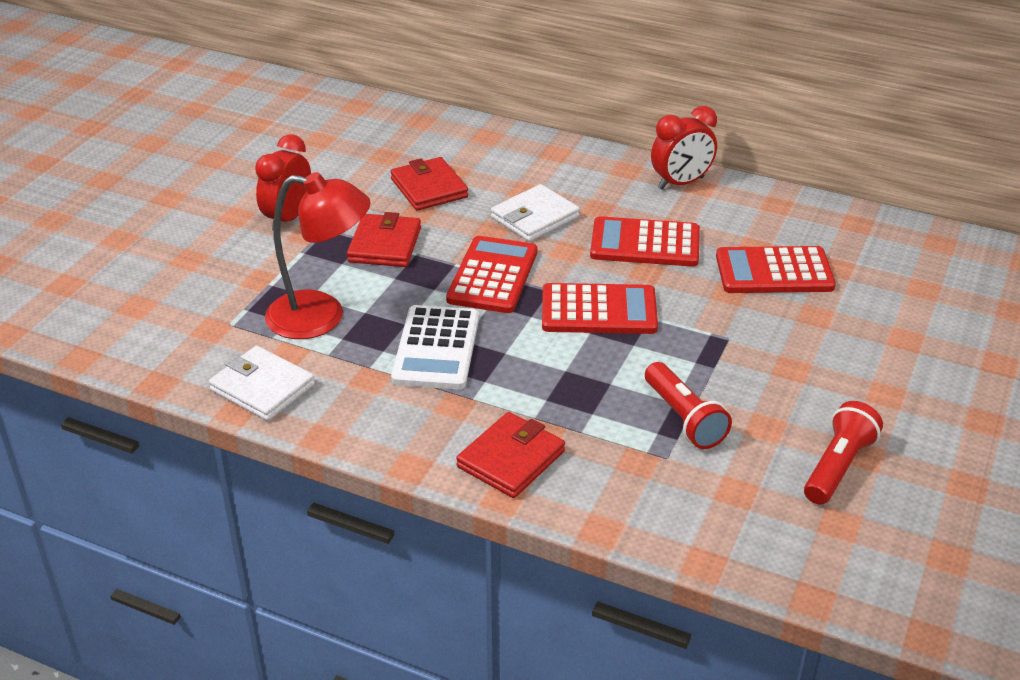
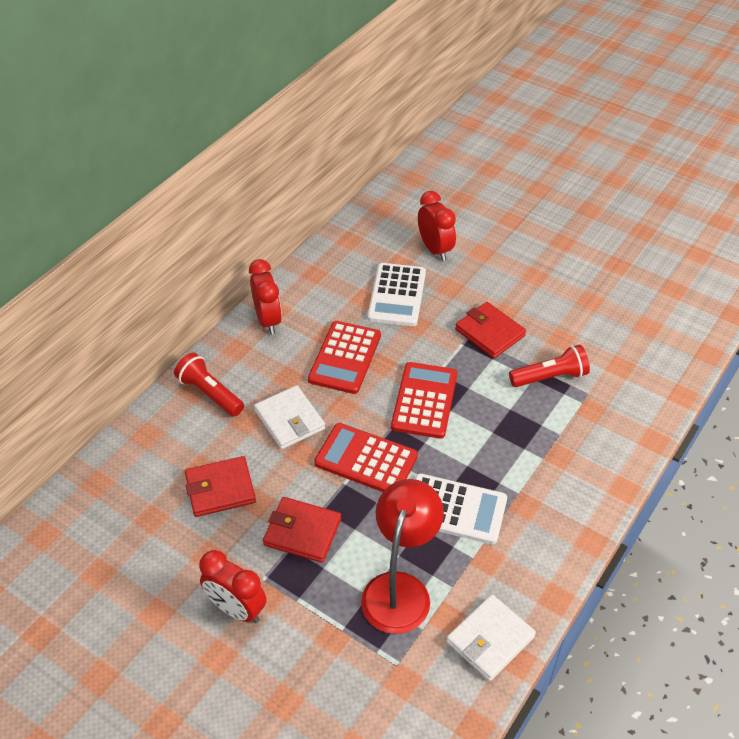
camera: 80 degrees left, 10 degrees up
red wallet [456,412,565,498] -> red wallet moved to [455,302,526,358]
red calculator [716,246,836,293] -> white calculator [368,263,426,326]
red flashlight [804,401,883,505] -> red flashlight moved to [174,353,244,417]
none -> red clock [418,191,456,261]

